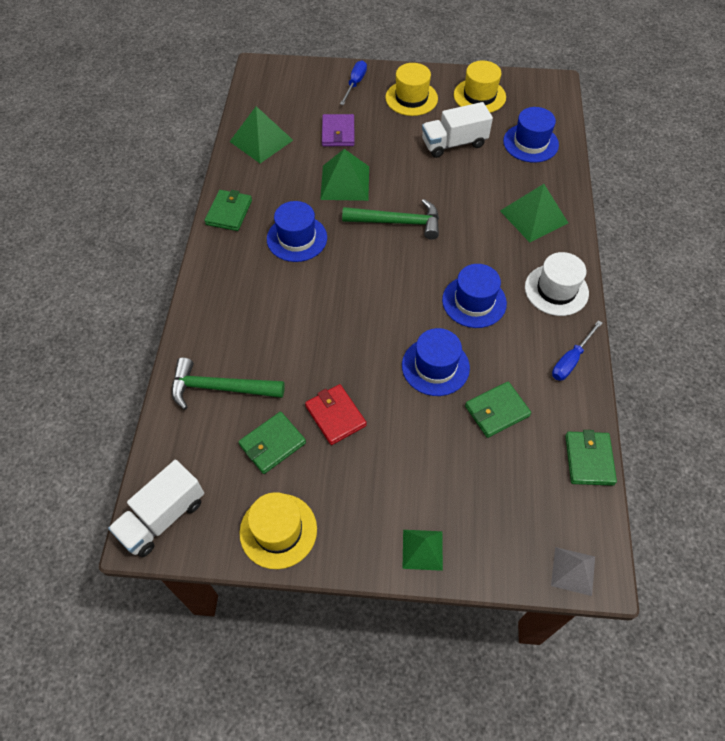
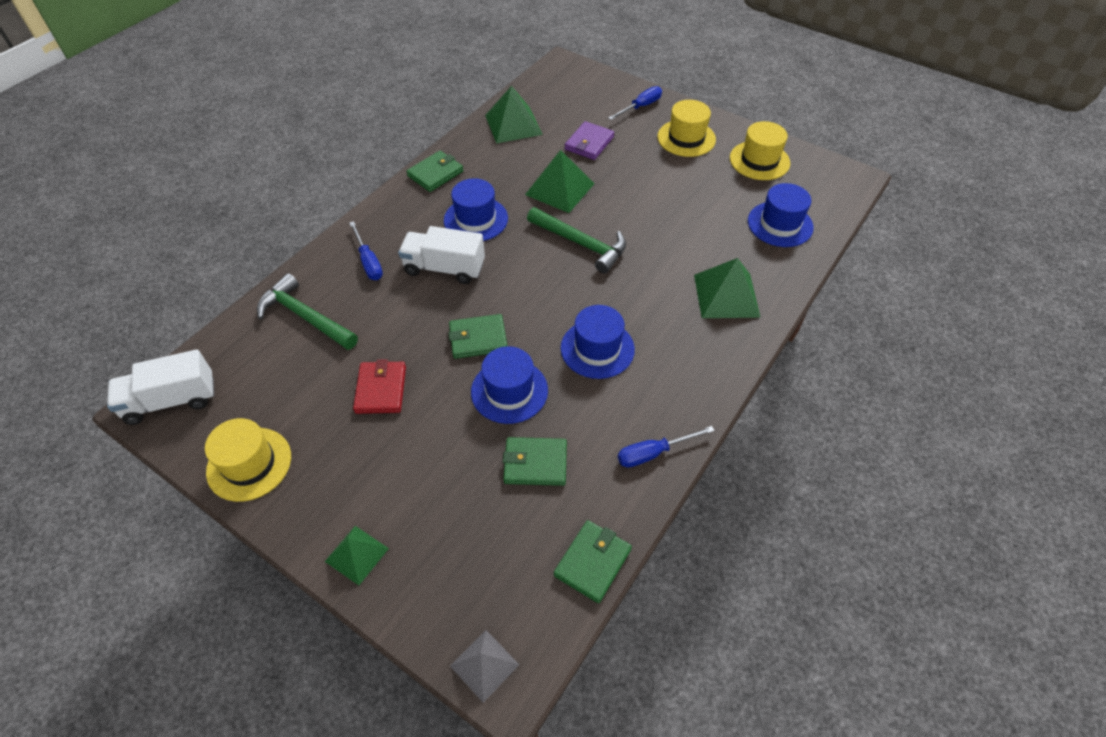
camera: 30 degrees right, 5 degrees down
green wallet [238,412,306,474] -> green wallet moved to [448,314,507,359]
white truck [422,102,493,158] -> white truck moved to [398,226,485,284]
white hat [525,252,589,316] -> none
none -> blue screwdriver [349,221,383,280]

